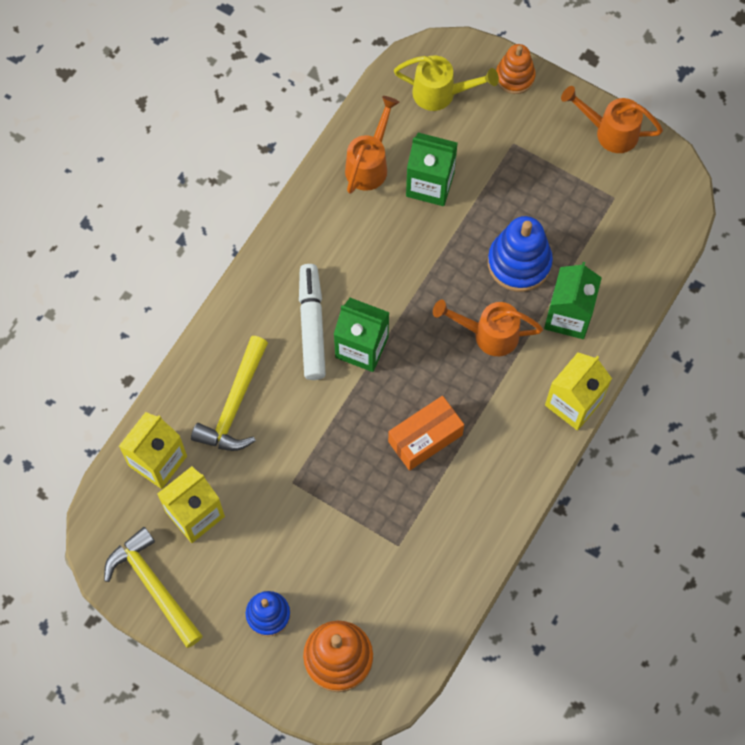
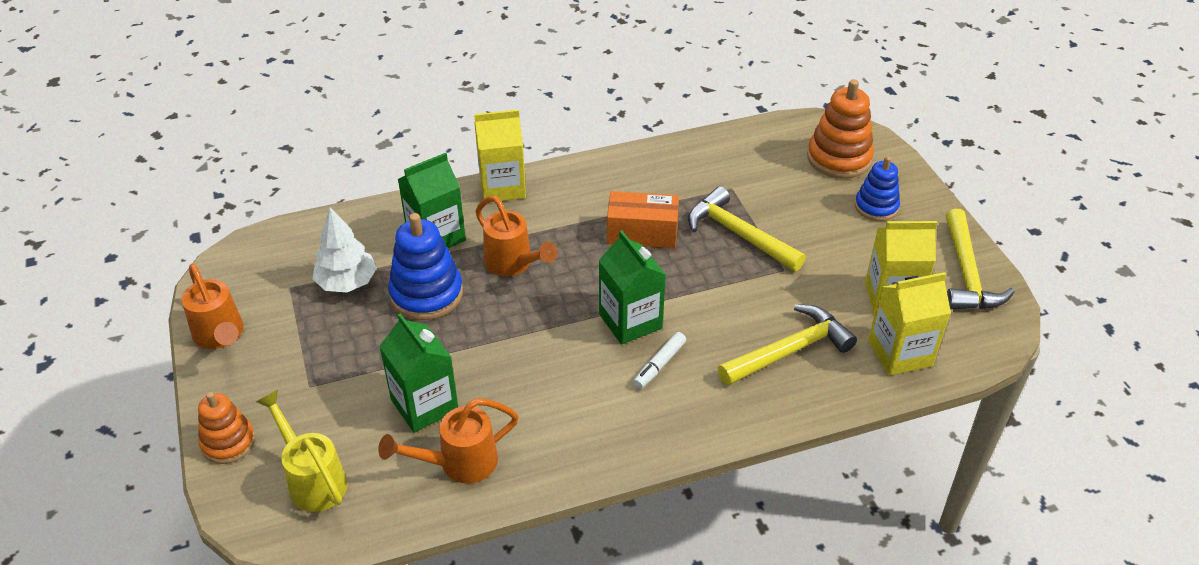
camera: 140 degrees left, 25 degrees down
white marker [299,264,326,380] -> white marker [633,332,686,389], size x0.55
none -> white tree [312,207,377,292]
none -> yellow hammer [688,186,806,272]

